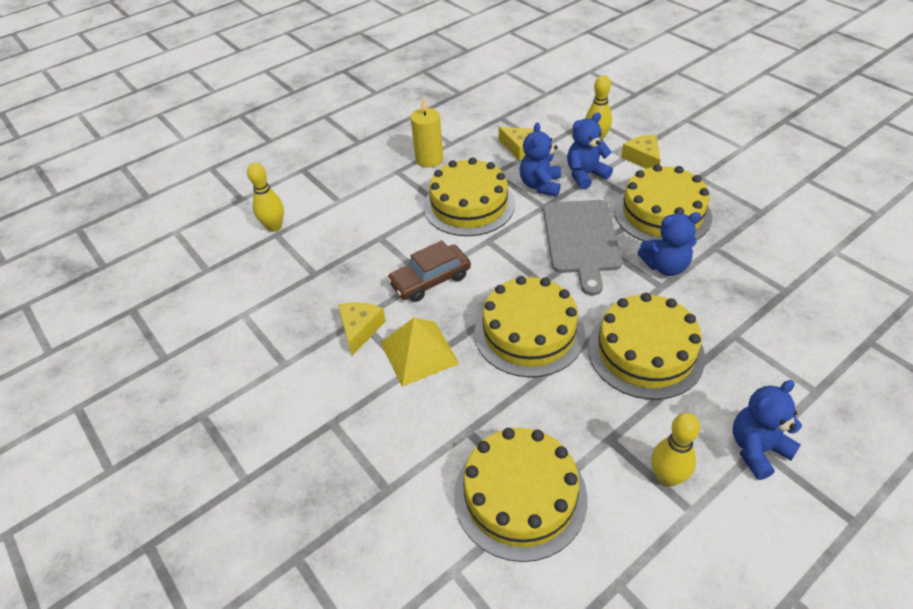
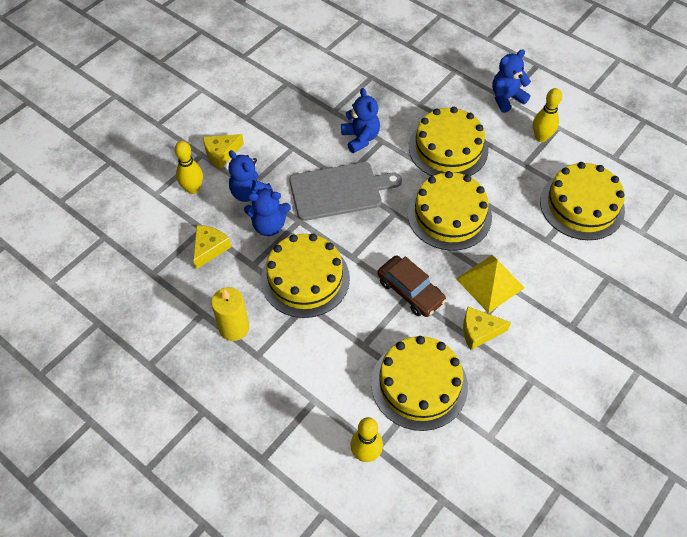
camera: 105 degrees left, 10 degrees up
yellow cake [614,164,712,241] -> yellow cake moved to [371,336,468,431]
blue teddy bear [733,380,802,480] -> blue teddy bear turned 105 degrees clockwise [492,49,531,113]

